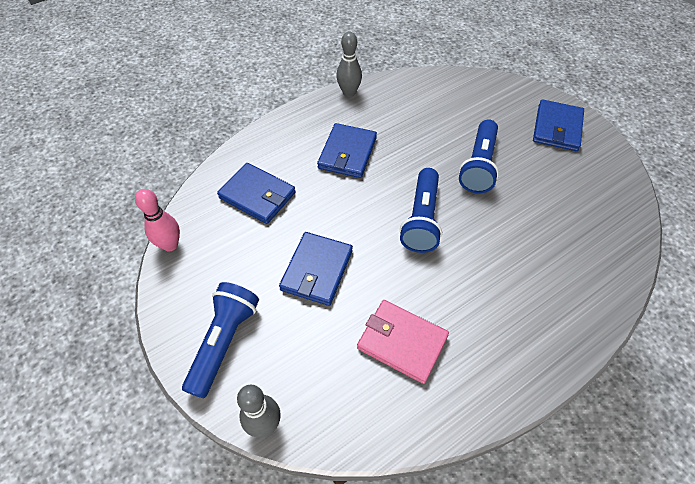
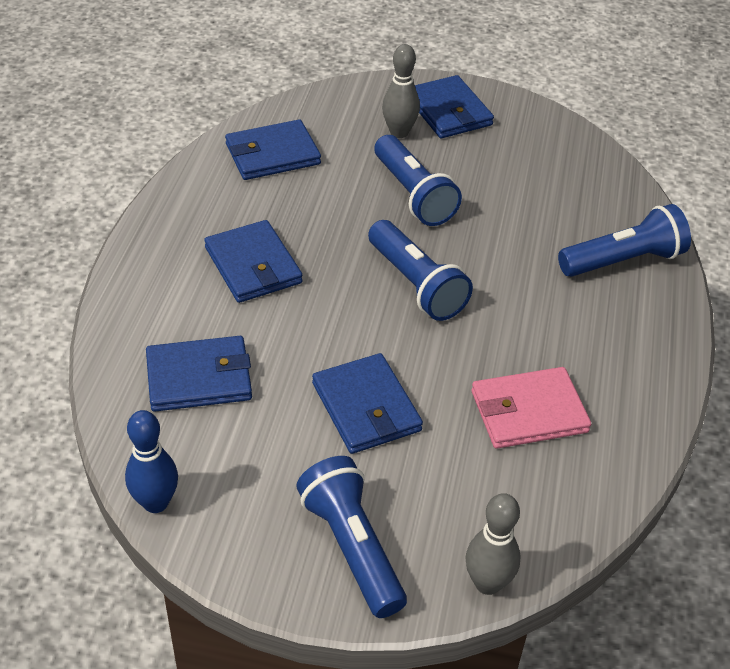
camera: 45 degrees left, 10 degrees down
pink bowling pin [135,189,180,251] -> blue bowling pin [125,410,178,513]
grey bowling pin [336,31,362,97] -> grey bowling pin moved to [382,44,420,138]
none -> blue wallet [225,119,321,180]
none -> blue flashlight [558,204,691,277]

